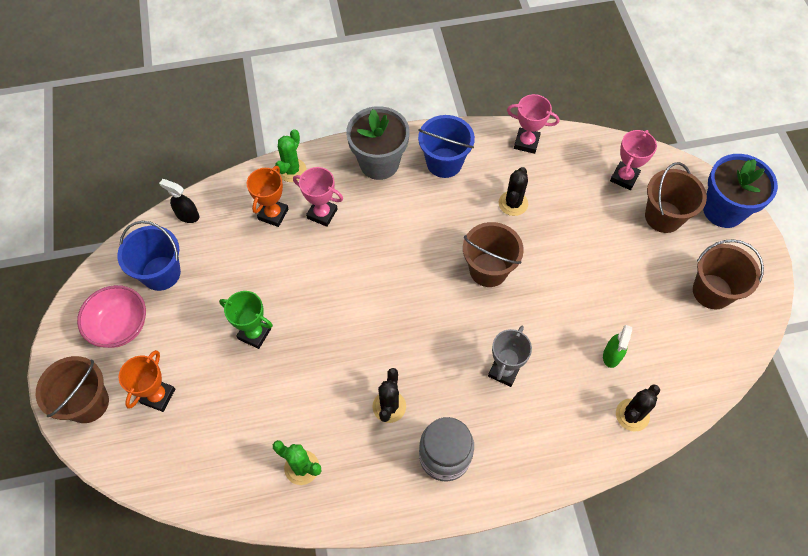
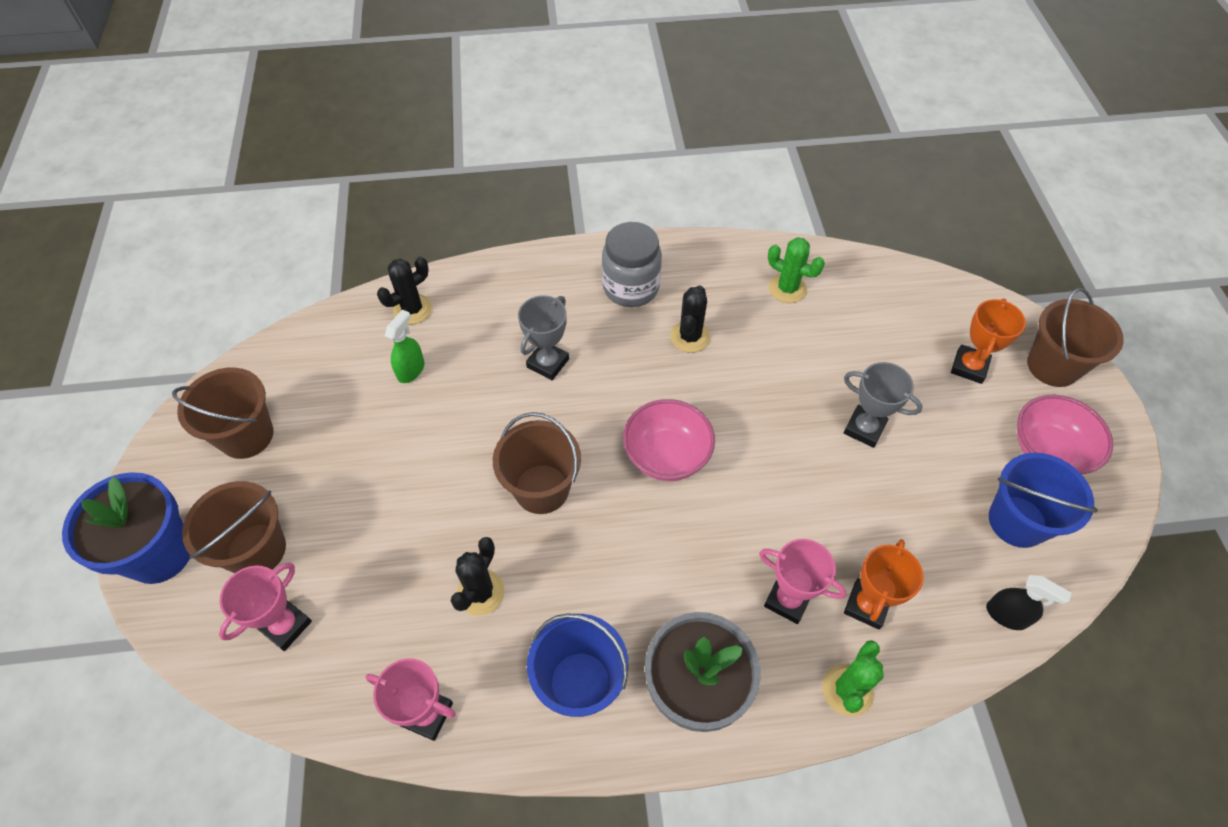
camera: 175 degrees left, 5 degrees down
green trophy [219,291,273,349] -> grey trophy [844,362,923,448]
none -> pink bowl [623,399,715,481]

